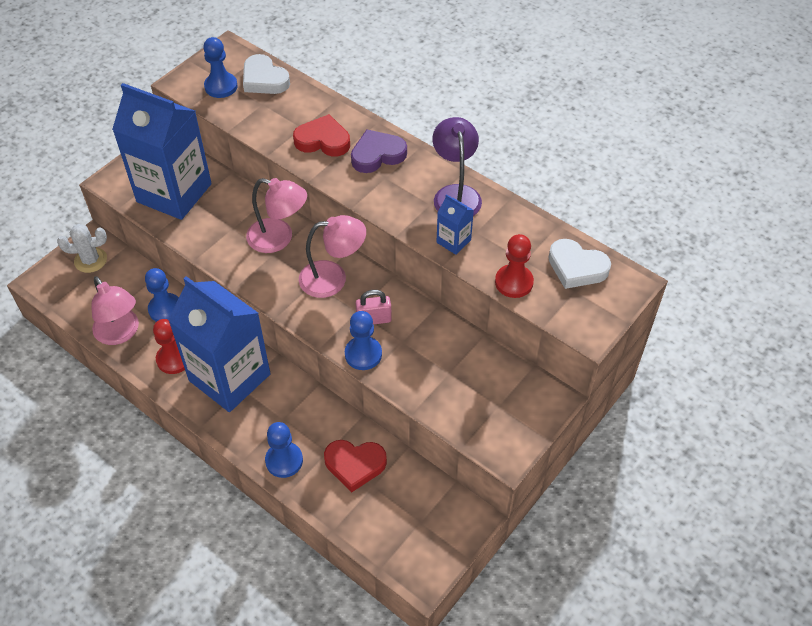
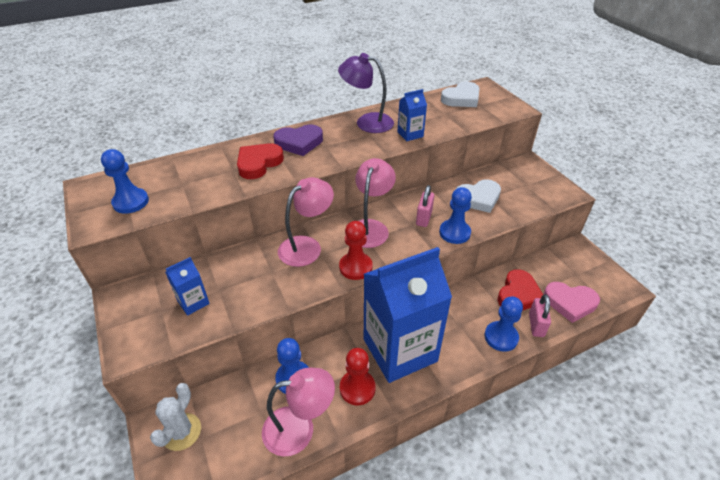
camera: 65 degrees left, 10 degrees down
blue carton [112,83,212,220] -> blue carton [165,257,210,316], size x0.41
white heart [243,54,290,94] -> white heart moved to [456,179,501,213]
purple heart [351,129,407,173] -> purple heart turned 105 degrees counterclockwise [273,125,323,156]
red pawn [495,234,534,298] -> red pawn moved to [339,221,373,280]
none -> pink padlock [529,294,551,337]
none -> pink heart [543,282,600,323]

